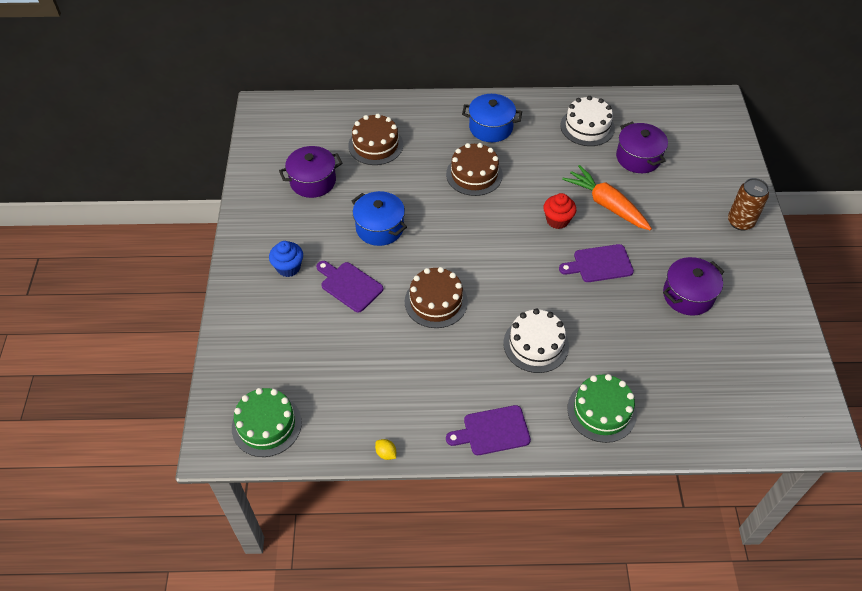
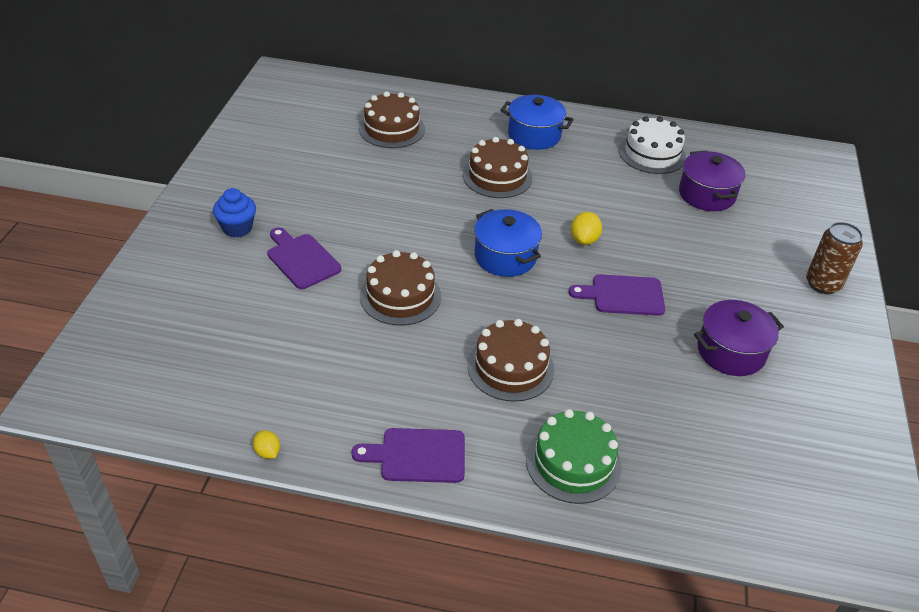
camera: 10 degrees right, 10 degrees down
green cake [232,388,302,457] -> none
purple pot [279,146,343,198] -> none
blue pot [352,191,407,246] -> blue pot moved to [474,209,542,277]
white cake [503,308,569,373] -> brown cake [467,319,554,402]
red cupcake [543,193,576,229] -> yellow lemon [571,212,602,245]
orange carrot [562,165,652,230] -> none

